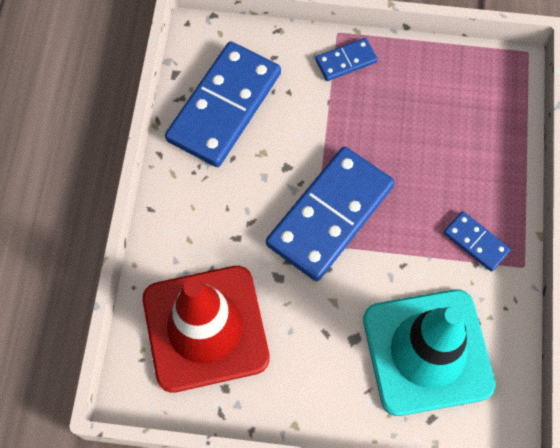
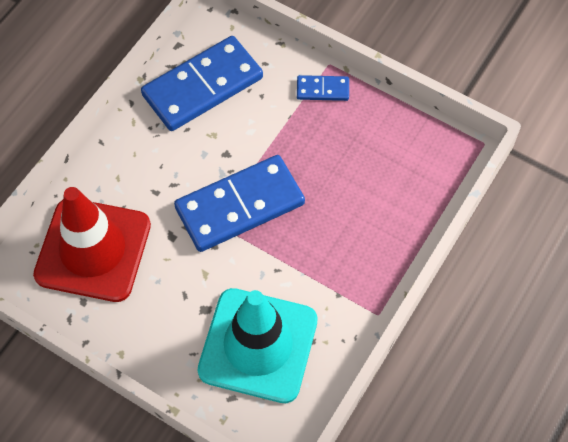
camera: 25 degrees right, 5 degrees down
blue domino [444,211,511,272] -> none

